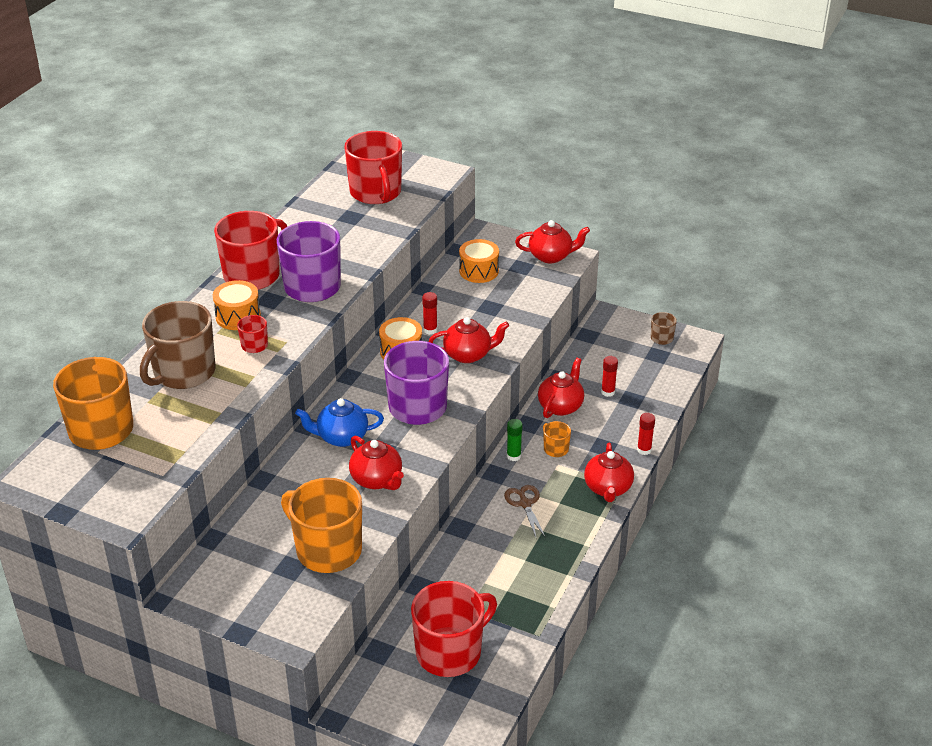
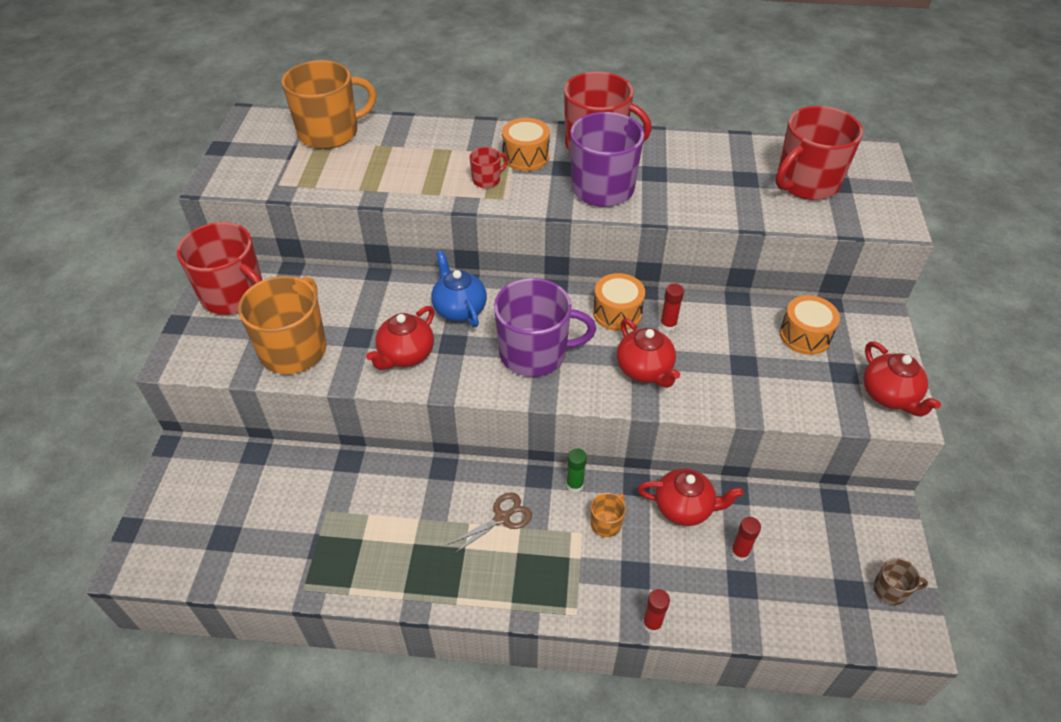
camera: 70 degrees right, 10 degrees up
brown mug [140,301,216,389] -> none
red mug [411,581,497,677] -> red mug moved to [177,222,262,315]
red teapot [584,443,634,502] -> none

